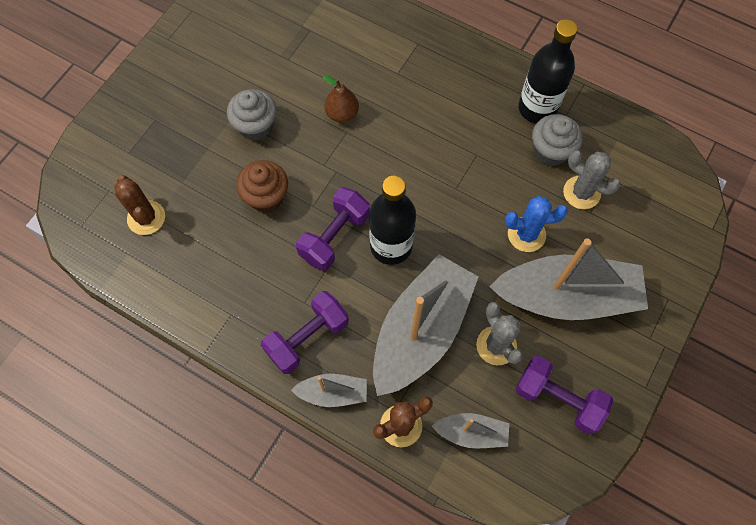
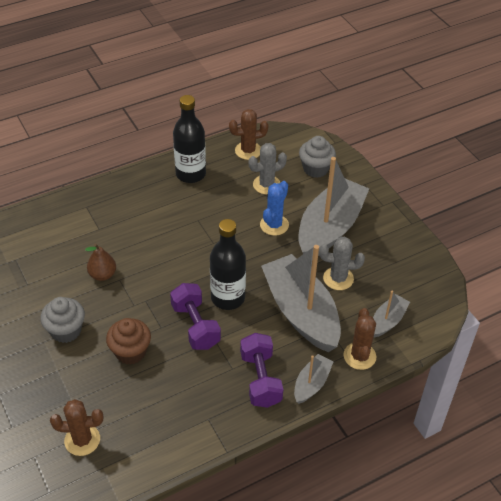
camera: 60 degrees left, 20 degrees down
purple dumbbell [515,356,613,434] -> none
grey cupcake [532,114,583,166] -> grey cupcake moved to [299,136,336,178]
none -> brown cactus [229,109,268,160]

